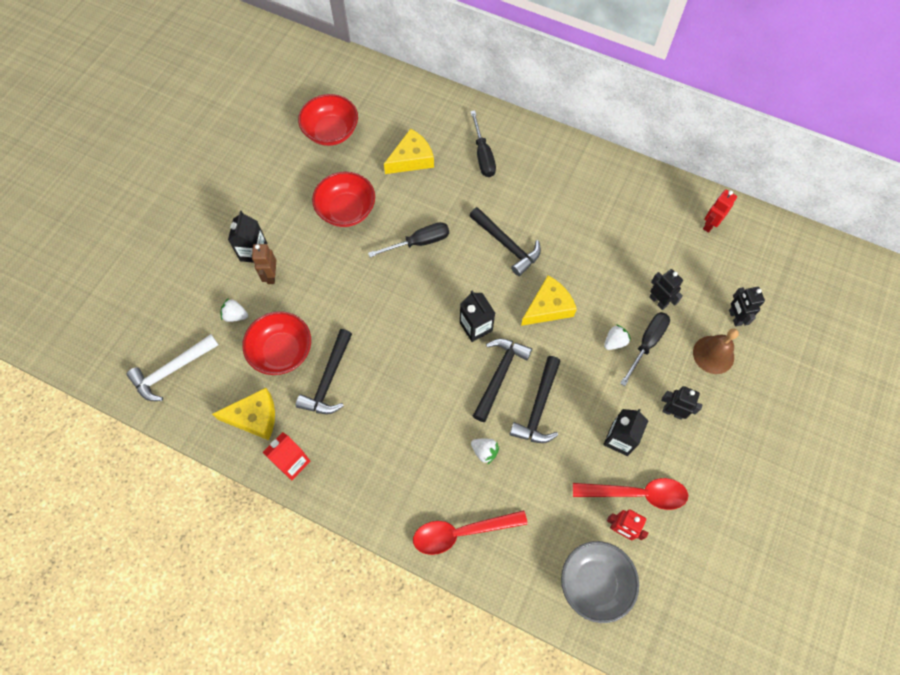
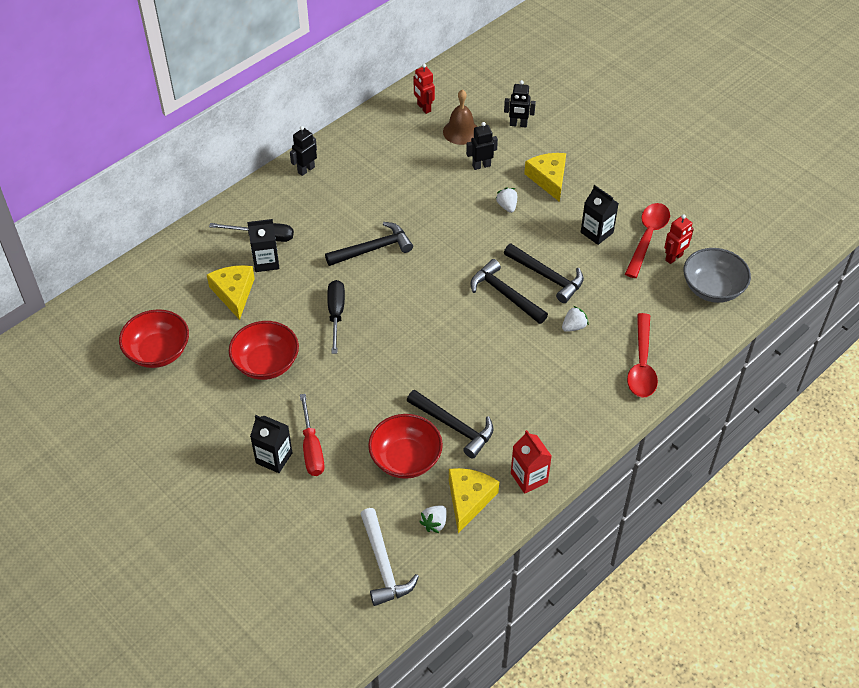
camera: 70 degrees left, 15 degrees down
white strawberry [220,298,248,322] -> white strawberry moved to [419,505,447,533]
brown robot [252,244,276,284] -> red screwdriver [300,394,324,476]
black carton [460,291,495,342] -> black carton moved to [247,219,279,272]
yellow cheese [521,275,577,326] -> yellow cheese moved to [524,153,566,202]
black screwdriver [620,312,670,386] -> none
black robot [661,386,703,420] -> black robot moved to [290,126,317,176]
brown bell [693,329,739,374] -> brown bell moved to [443,89,477,145]

